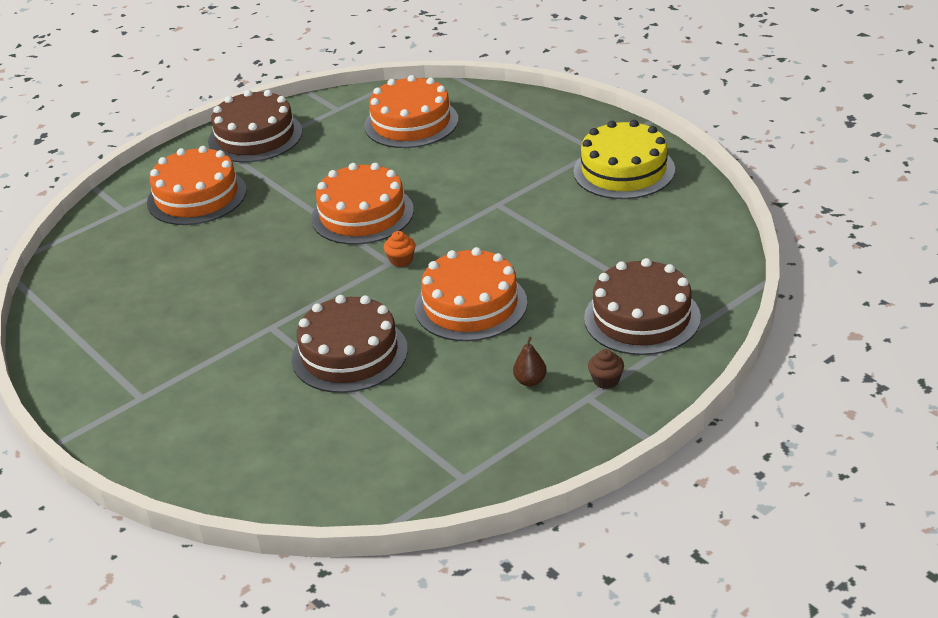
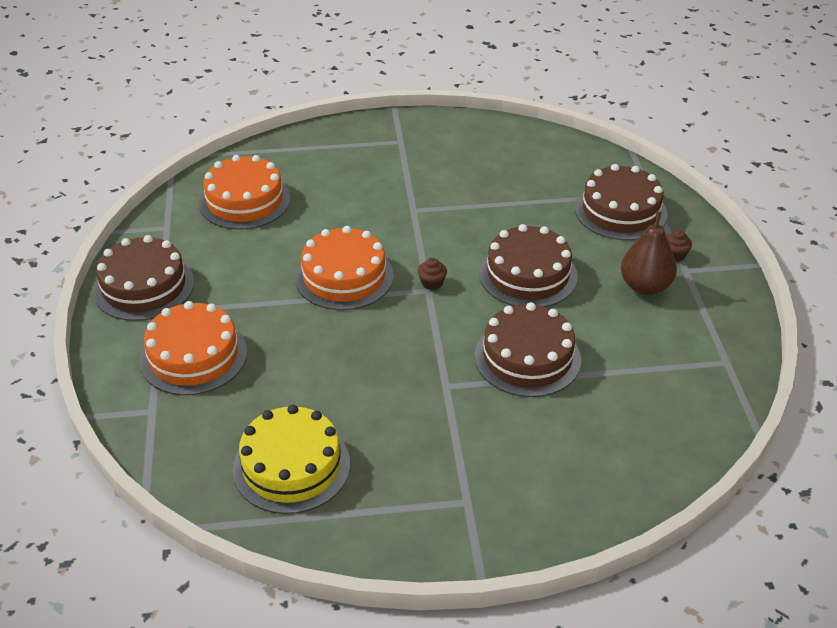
camera: 60 degrees left, 5 degrees up
orange cupcake [384,231,415,267] -> brown cupcake [418,258,447,290]
orange cake [415,247,527,341] -> brown cake [479,224,578,307]
brown pear [513,337,547,386] -> brown pear [621,211,677,295], size x1.98
yellow cake [573,120,675,199] -> yellow cake moved to [233,405,350,514]

